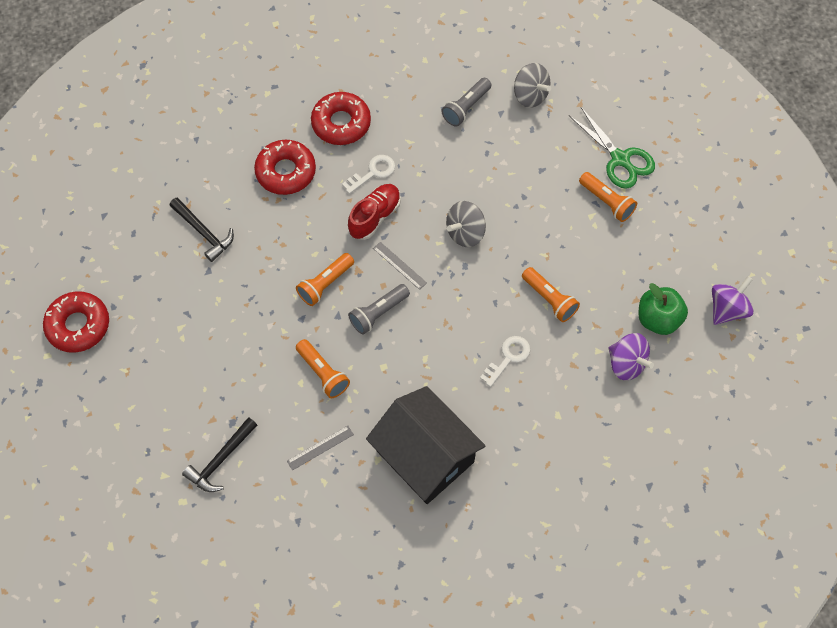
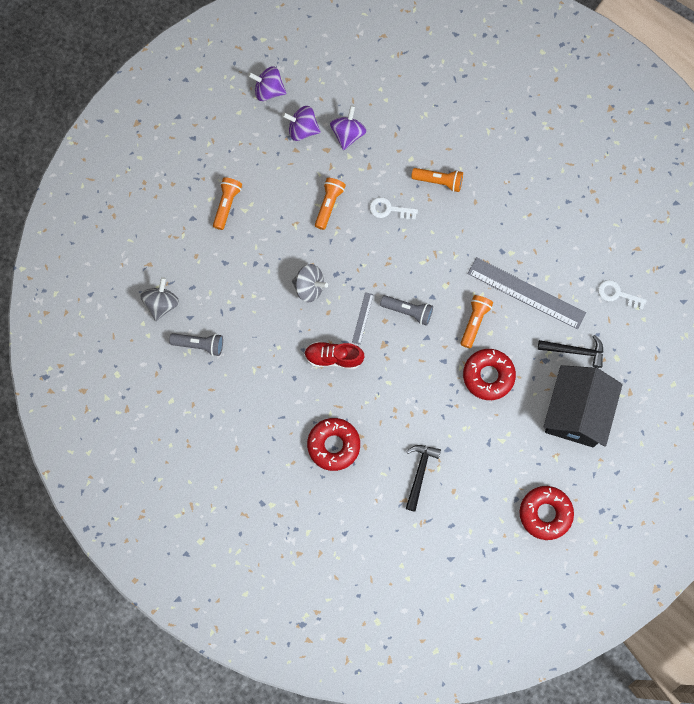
camera: 120 degrees left, 10 degrees up
grey ruler [287,426,354,470] -> grey ruler [468,257,586,330], size x2.28
orange flashlight [296,253,354,306] -> orange flashlight moved to [411,168,463,192]
red donut [311,92,371,145] -> red donut moved to [463,349,516,400]
white key [342,155,395,194] -> white key moved to [598,280,647,310]
black house [366,386,485,504] -> black house moved to [543,365,623,447]
green scissors [569,107,655,189] -> none
green apple [638,283,688,335] -> purple spinning top [282,106,321,141]

